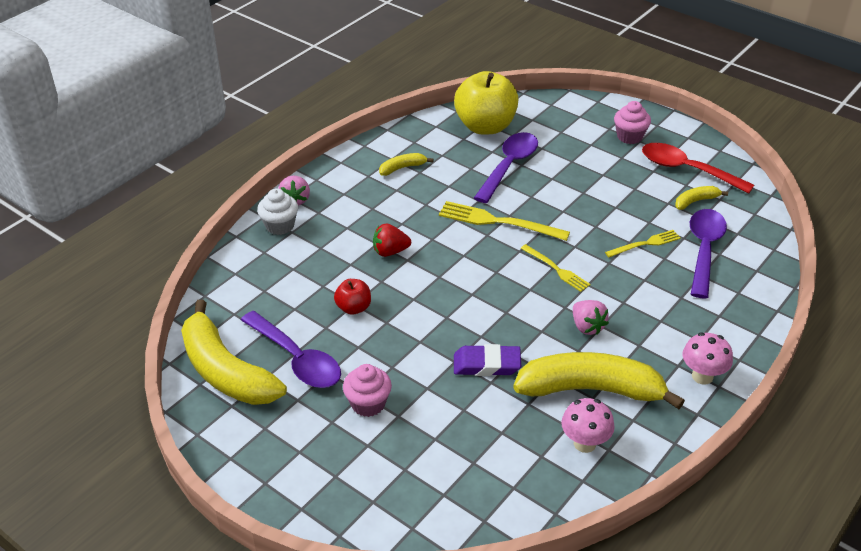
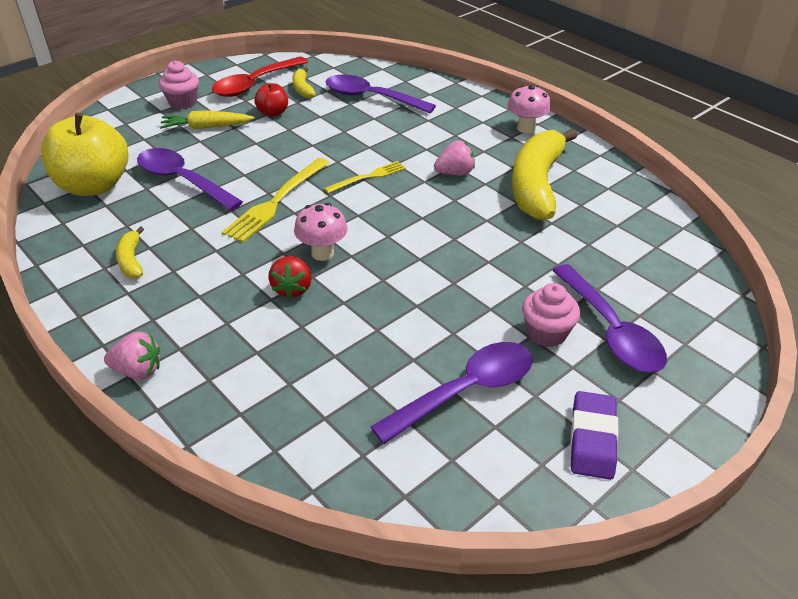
camera: 80 degrees left, 0 degrees up
yellow banana [181,300,287,405] -> none
white cupcake [257,188,298,235] -> none
red apple [334,279,371,315] -> red apple moved to [254,83,288,117]
purple eraser [454,344,521,376] -> purple eraser moved to [570,391,618,480]
pink mushroom [561,398,615,453] -> pink mushroom moved to [294,203,348,261]
yellow fork [605,230,681,257] -> none
none -> yellow carrot [160,110,254,129]
none -> purple spoon [552,264,667,373]

